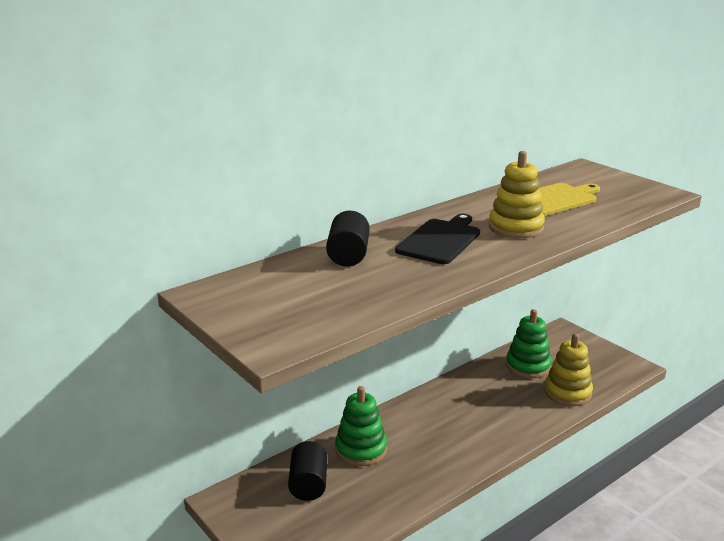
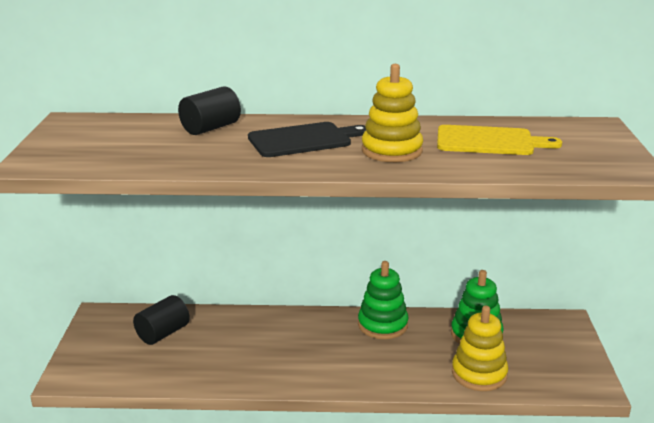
camera: 40 degrees right, 0 degrees up
green stacking toy [335,386,387,466] -> green stacking toy moved to [358,261,409,339]

